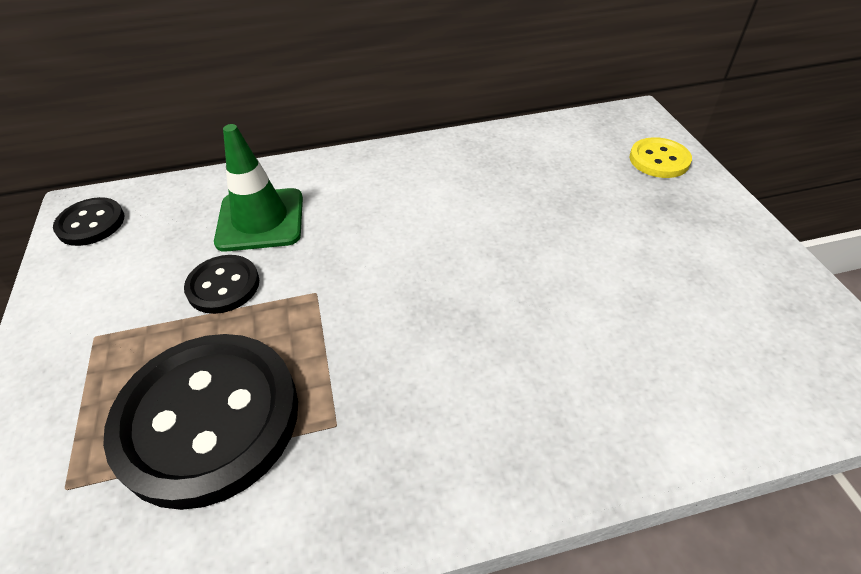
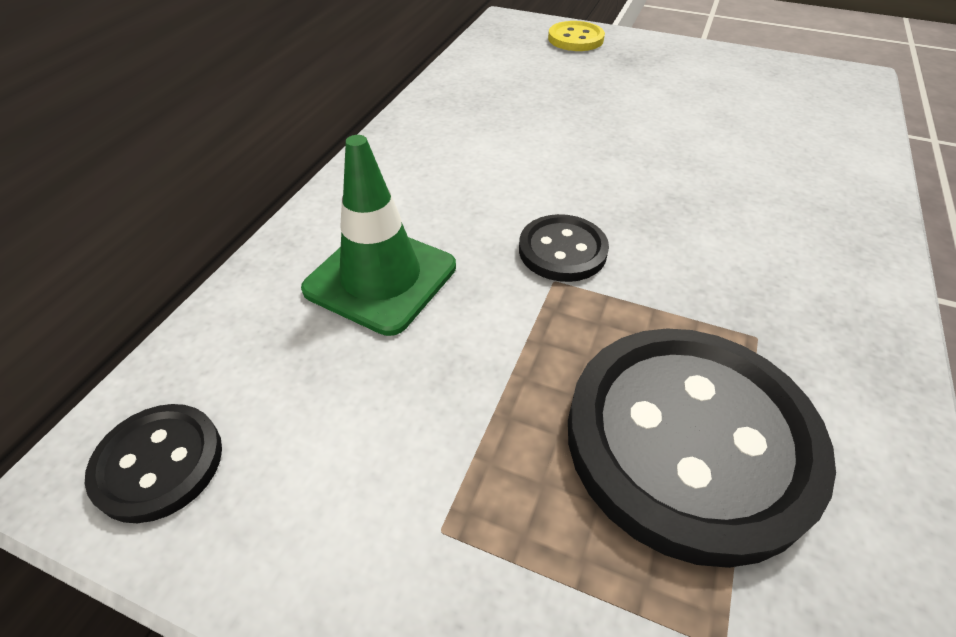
camera: 55 degrees left, 0 degrees up
black button [184,255,259,314] -> black button moved to [519,214,609,282]

